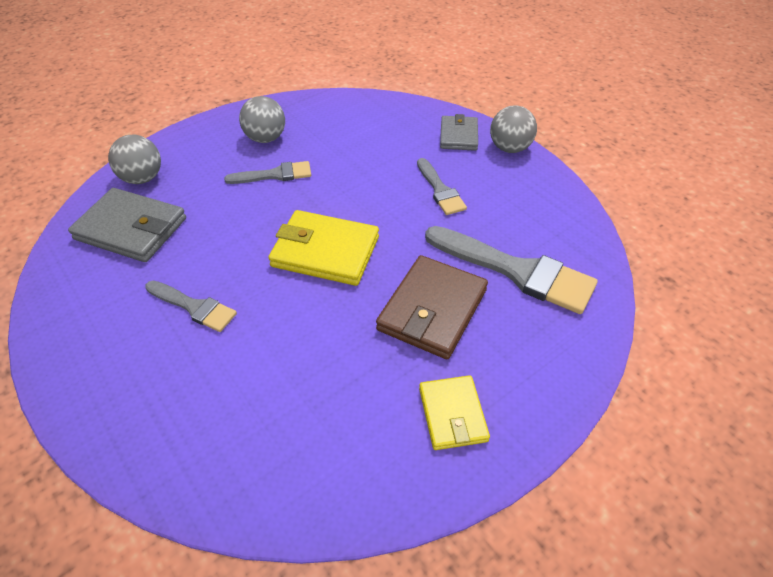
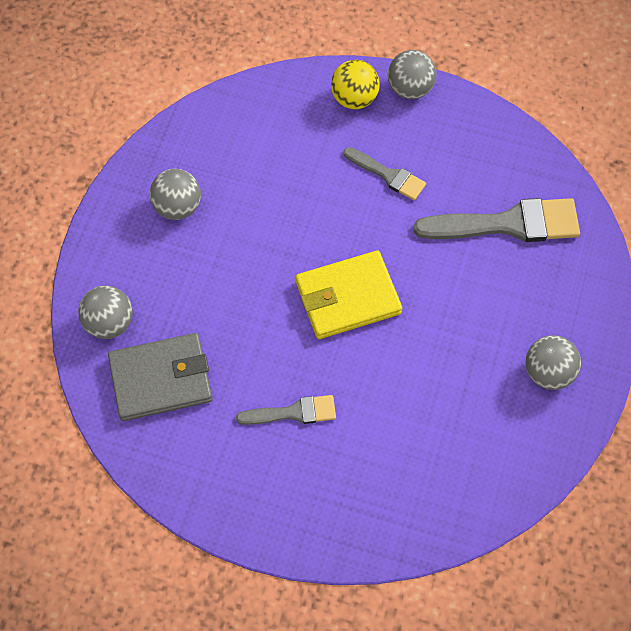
camera: 35 degrees left, 15 degrees up
grey brush [224,161,311,184] -> none
brown wallet [376,255,488,359] -> none
yellow wallet [419,375,490,450] -> grey ball [526,335,581,390]
grey wallet [440,114,478,151] -> yellow ball [331,60,380,109]

